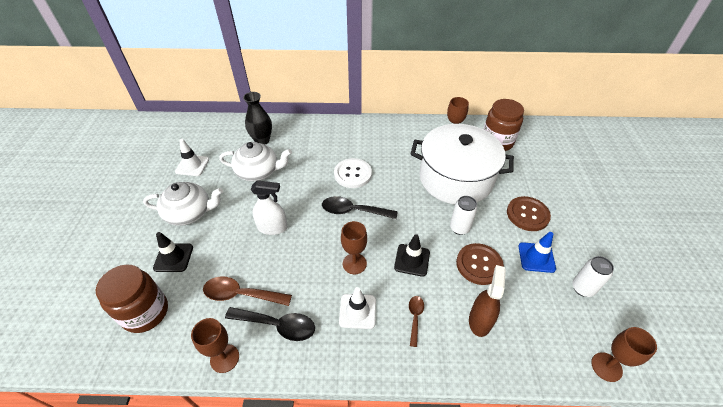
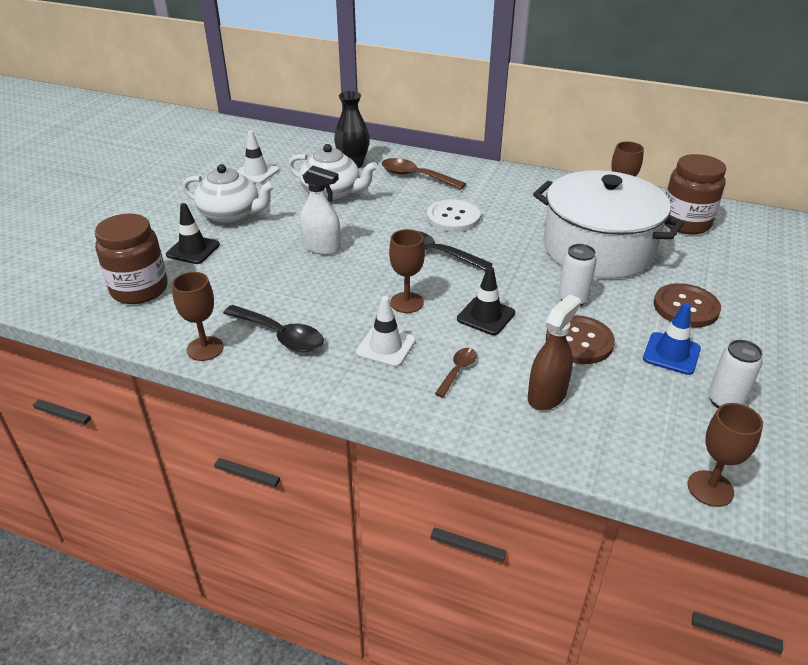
camera: 20 degrees right, 10 degrees down
brown spoon [203,276,292,306] -> brown spoon moved to [382,158,466,189]

